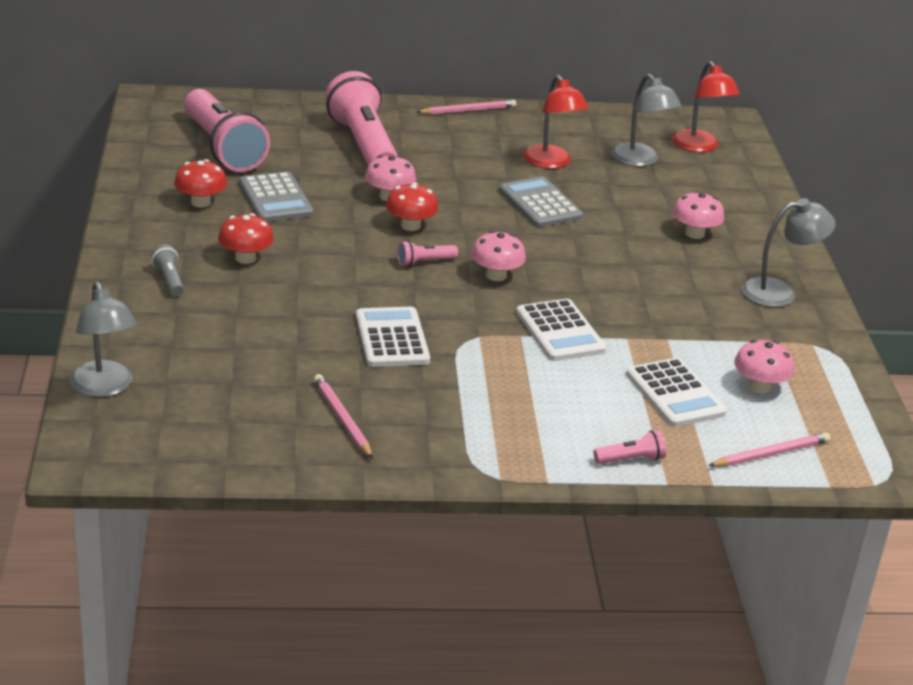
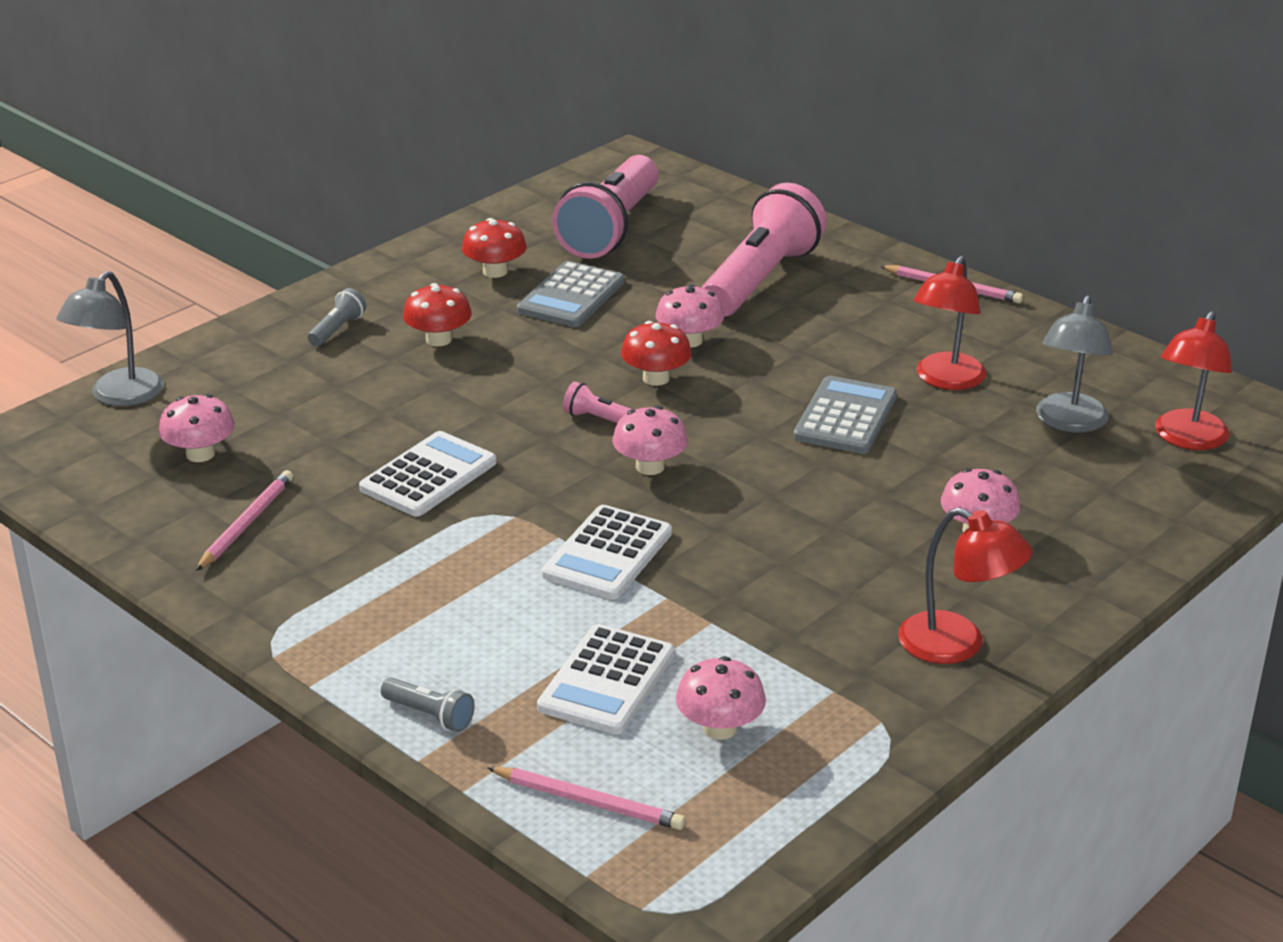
camera: 50 degrees right, 0 degrees up
pink flashlight [594,430,666,464] -> grey flashlight [381,677,475,732]
grey lamp [742,198,836,307] -> red lamp [898,507,1033,664]
none -> pink mushroom [159,394,235,462]

